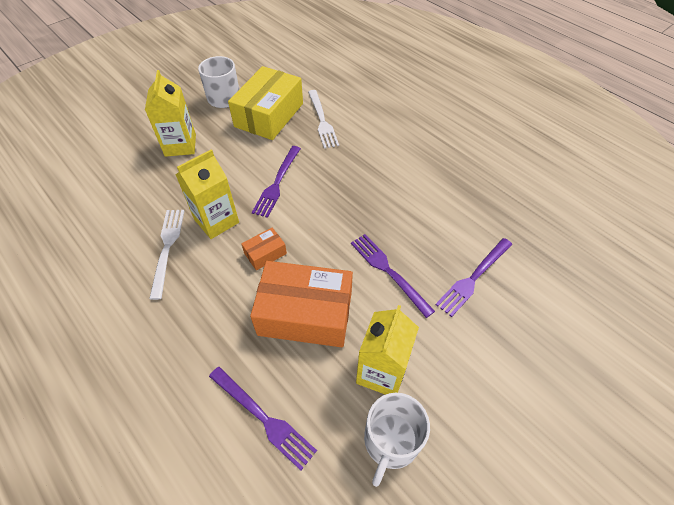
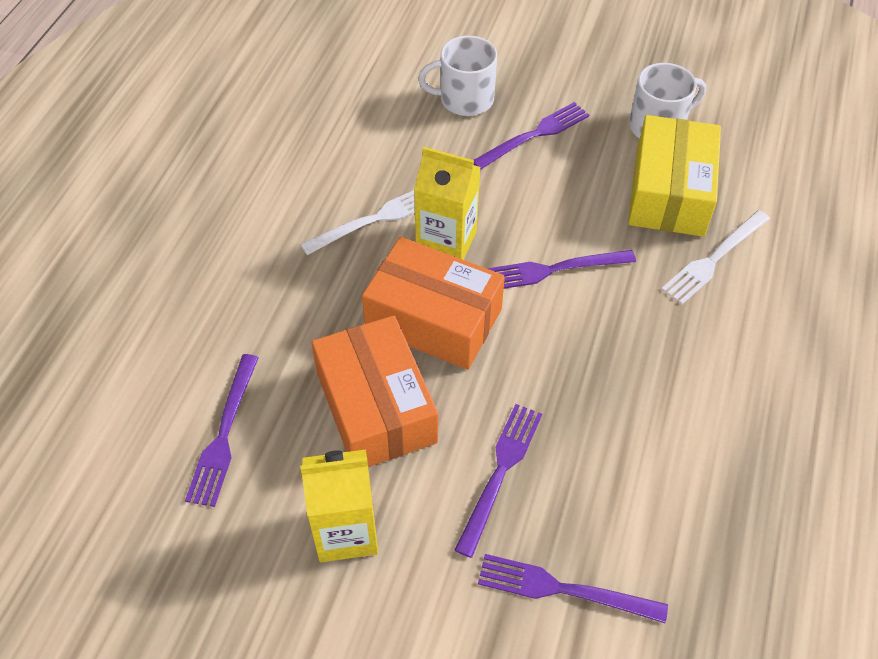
camera: 60 degrees right, 0 degrees up
yellow carton [145,70,196,157] -> purple fork [474,102,589,170]
yellow box [228,66,303,140] -> yellow box turned 75 degrees counterclockwise [628,115,721,237]
orange box [241,228,287,270] -> orange box [362,237,505,370], size x2.23
white mug [364,393,430,487] -> white mug moved to [418,36,497,116]

